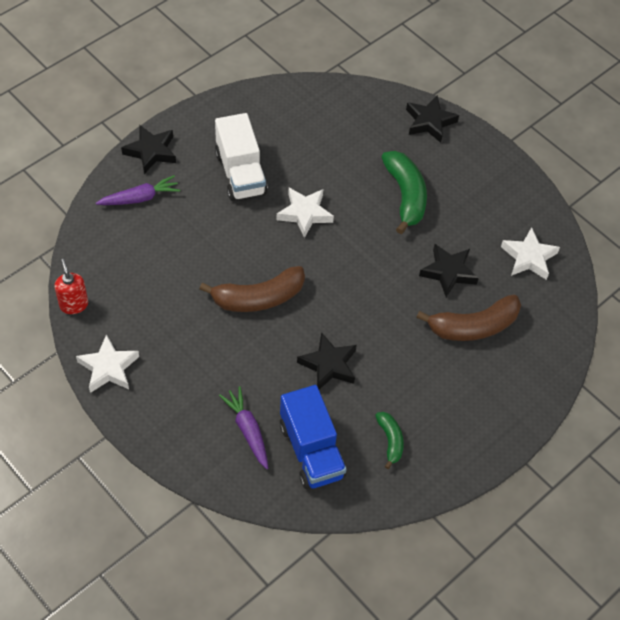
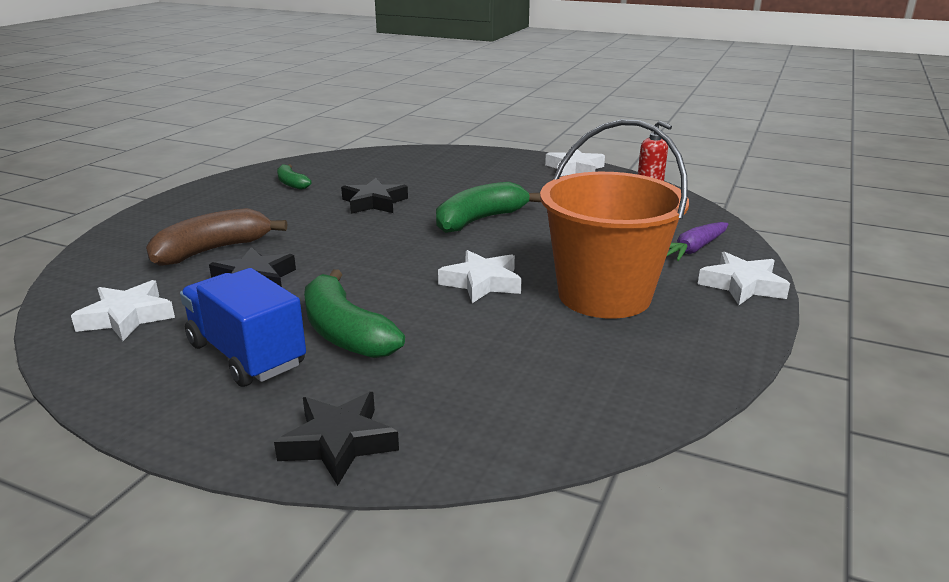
camera: 160 degrees right, 30 degrees down
black star [121,125,176,174] -> white star [698,252,790,305]
brown banana [200,266,305,312] -> green banana [436,182,541,233]
white truck [215,113,268,201] -> orange bucket [540,119,689,319]
purple carrot [219,386,268,469] -> none
blue truck [280,385,347,489] -> blue truck moved to [180,268,306,387]

